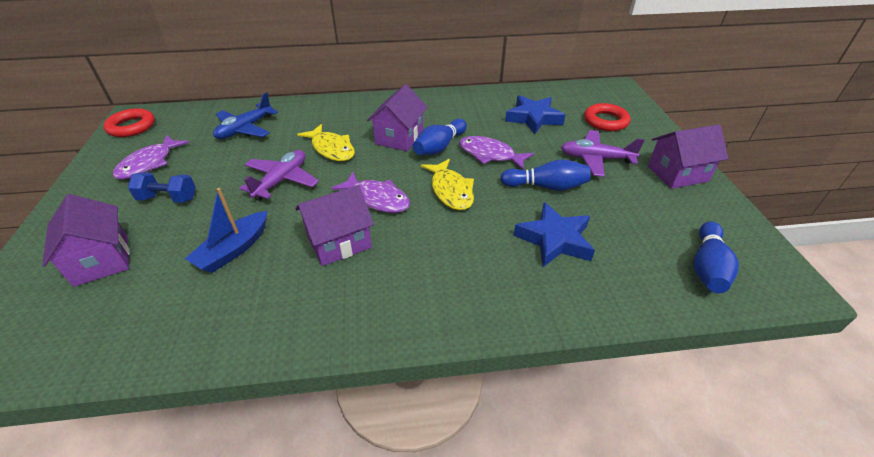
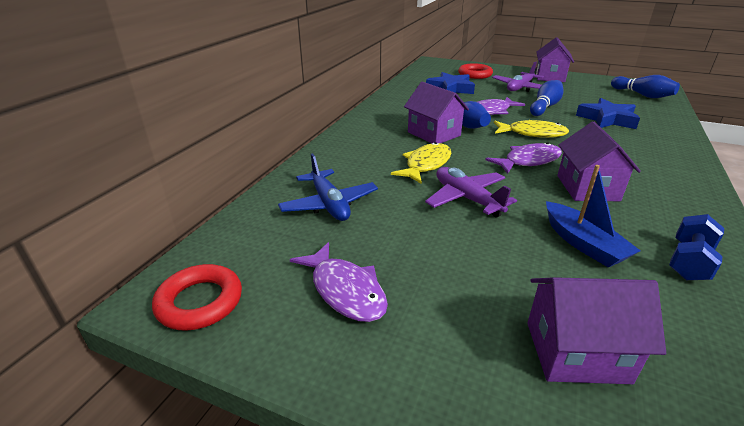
camera: 60 degrees left, 10 degrees down
blue dumbbell [128,172,196,203] -> blue dumbbell moved to [669,214,724,280]
yellow fish [297,124,355,161] -> yellow fish turned 45 degrees counterclockwise [391,142,451,184]

